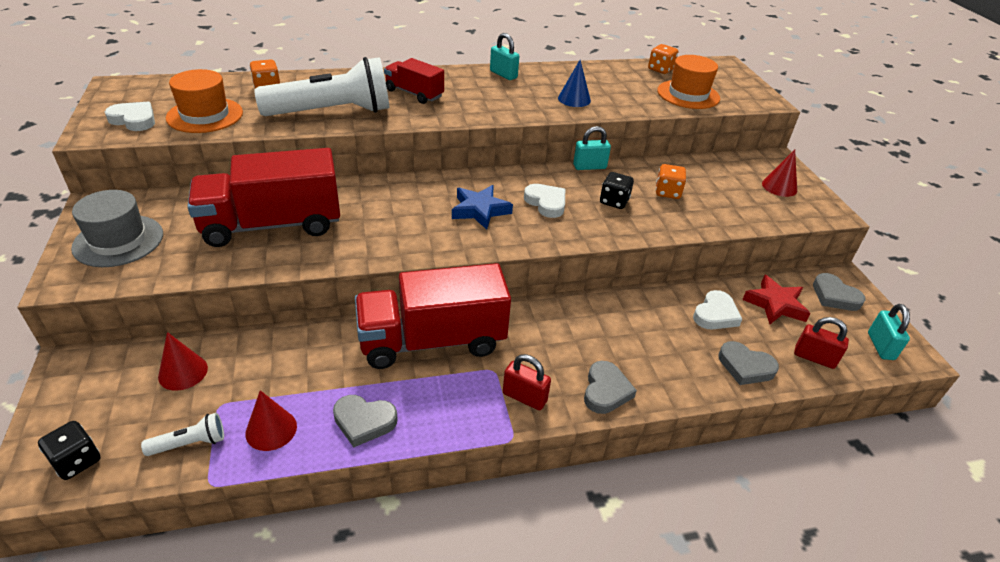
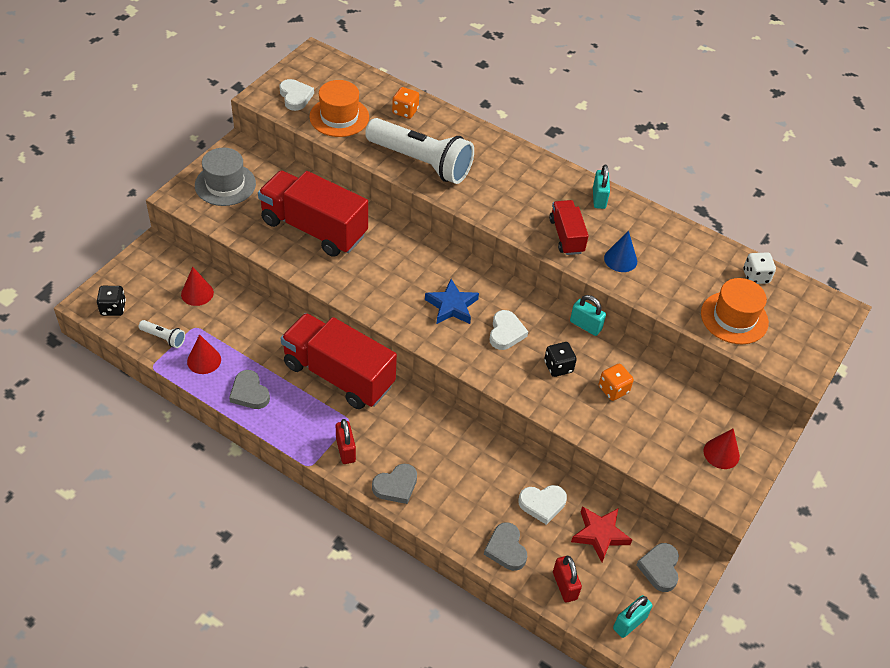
camera: 45 degrees right, 10 degrees up
red truck [384,58,444,104] -> red truck moved to [549,200,588,255]
orange dice [648,44,678,74] -> white dice [743,253,776,284]

